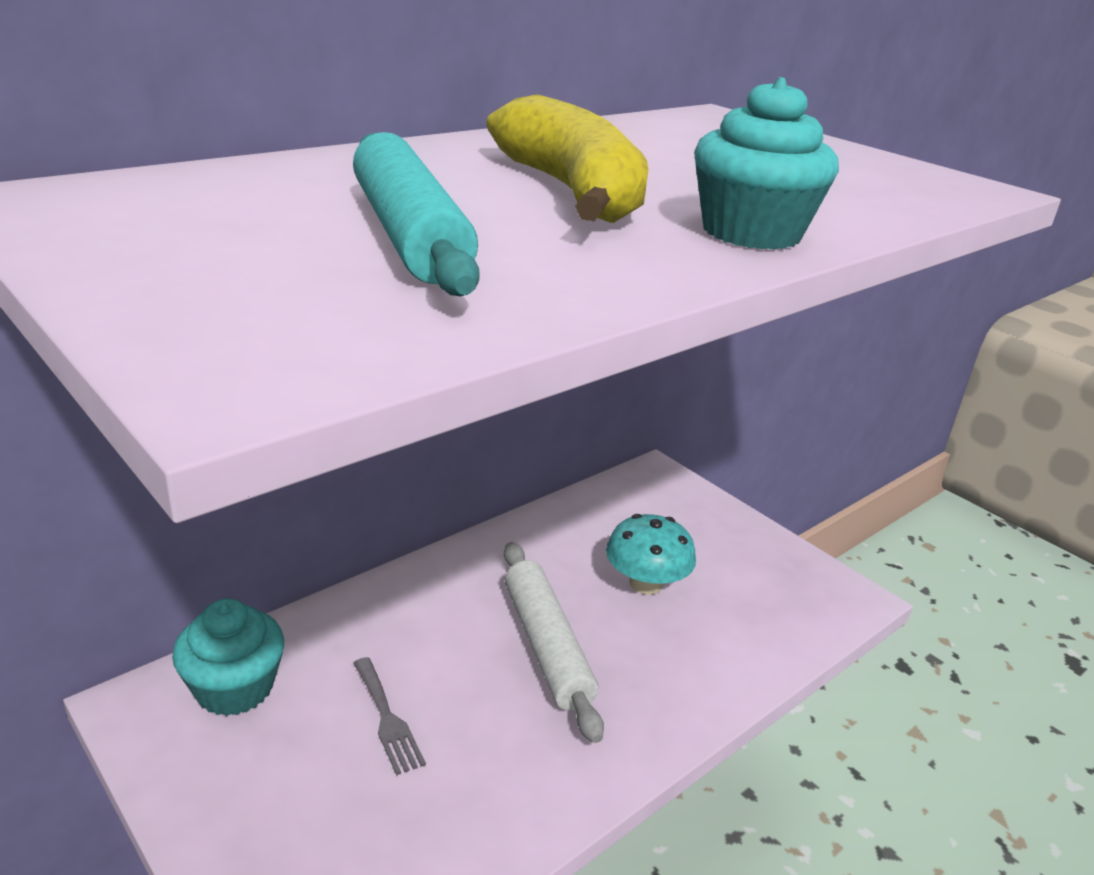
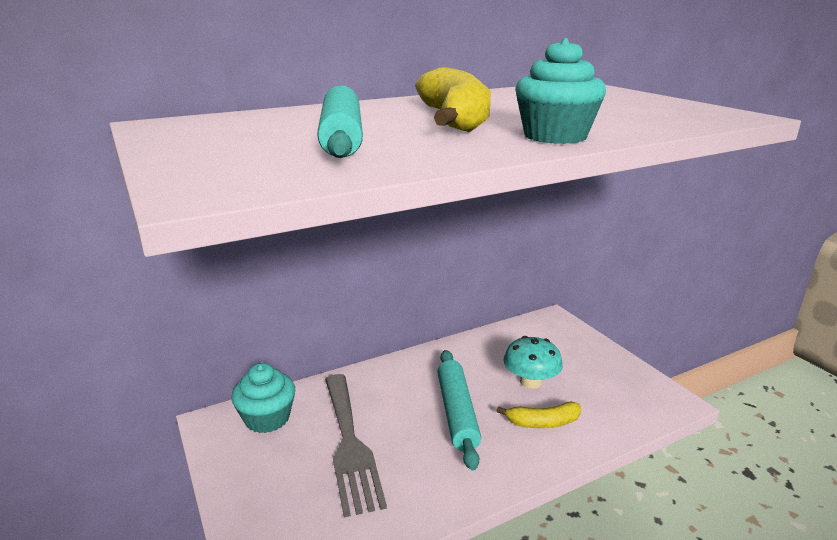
camera: 15 degrees right, 5 degrees down
grey fork [354,657,426,775] -> grey fork [325,374,387,517], size x2.12
white rolling pin [504,542,604,743] -> turquoise rolling pin [437,350,481,470]
none -> yellow banana [496,401,581,428]

